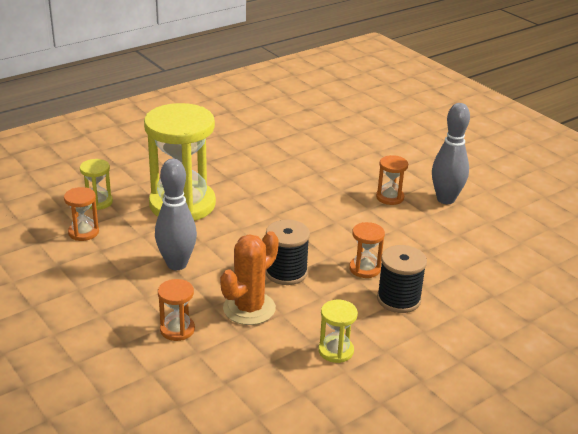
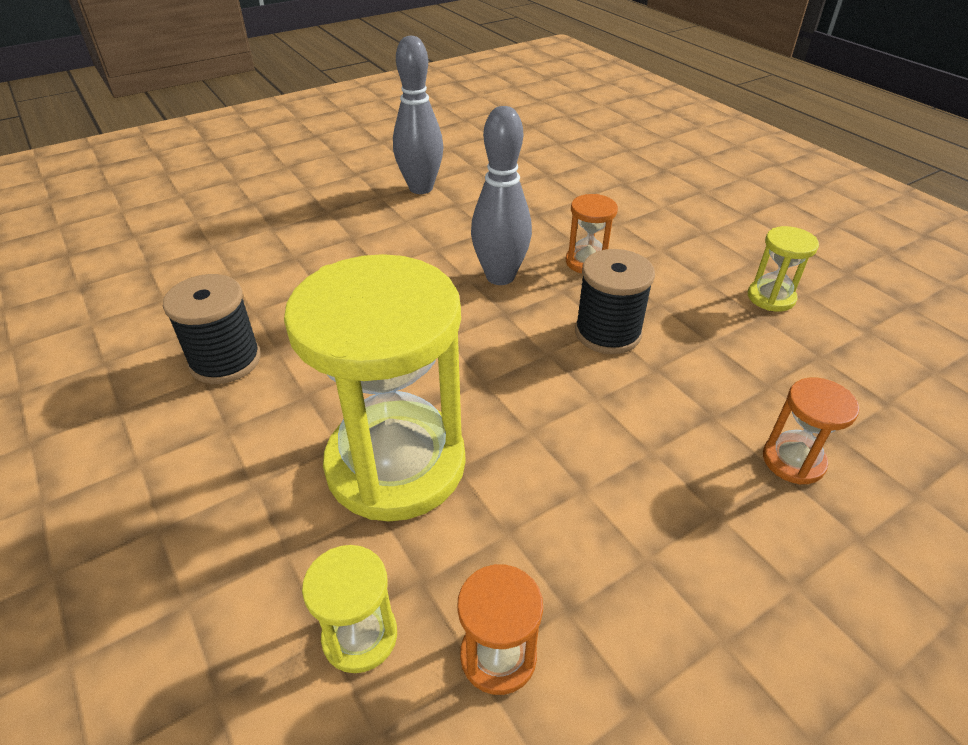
camera: 85 degrees left, 10 degrees up
grey bowling pin [155,159,197,270] -> grey bowling pin moved to [471,106,532,285]
orange cactus [220,231,279,325] -> none
orange hourglass [376,155,408,205] -> none
black spool [377,245,427,313] -> black spool moved to [163,274,261,384]

